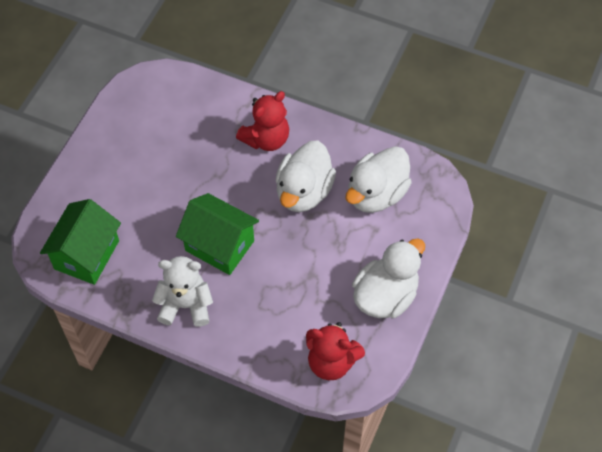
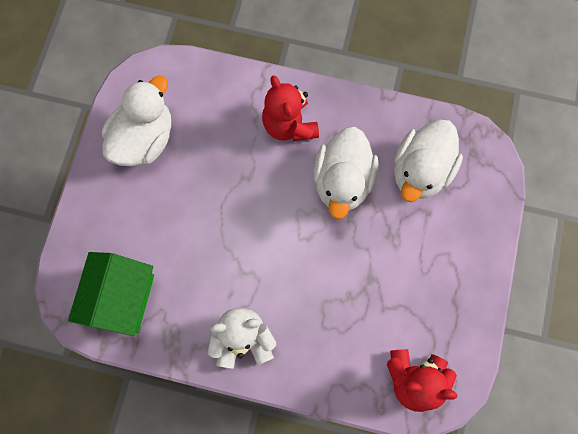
camera: 10 degrees left, 15 degrees up
green house [176,193,259,275] -> none
red teddy bear [236,91,289,151] -> red teddy bear turned 120 degrees clockwise [262,76,319,141]
white duck [352,238,425,318] -> white duck moved to [102,76,171,166]

